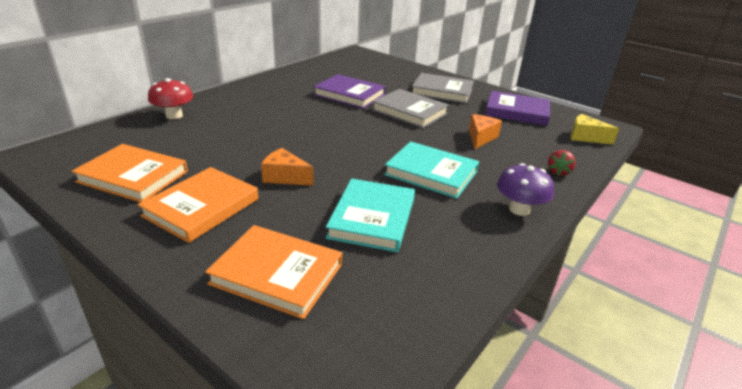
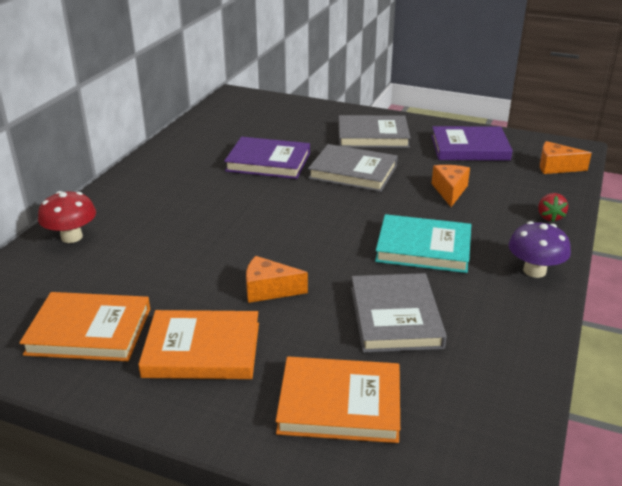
camera: 15 degrees left, 0 degrees up
orange book [138,167,258,243] -> orange book turned 75 degrees clockwise [138,310,259,379]
turquoise book [326,179,415,252] -> grey book [351,273,447,352]
yellow cheese [570,114,619,145] -> orange cheese [540,141,592,174]

